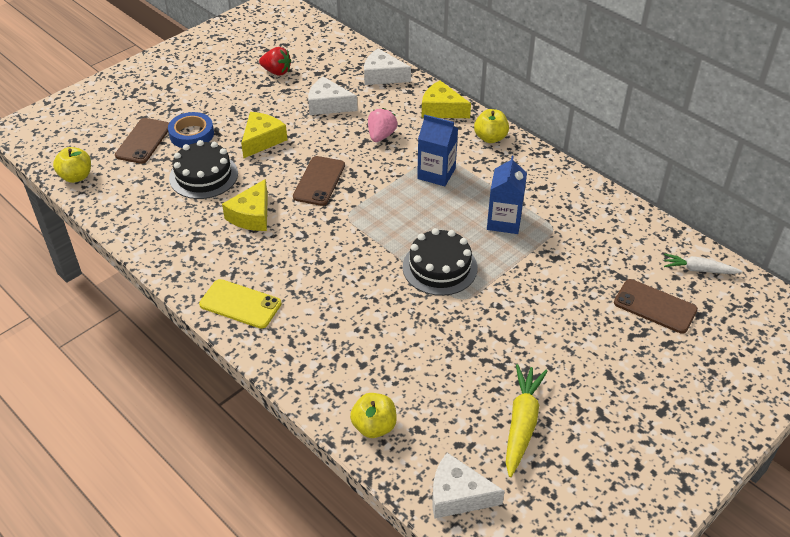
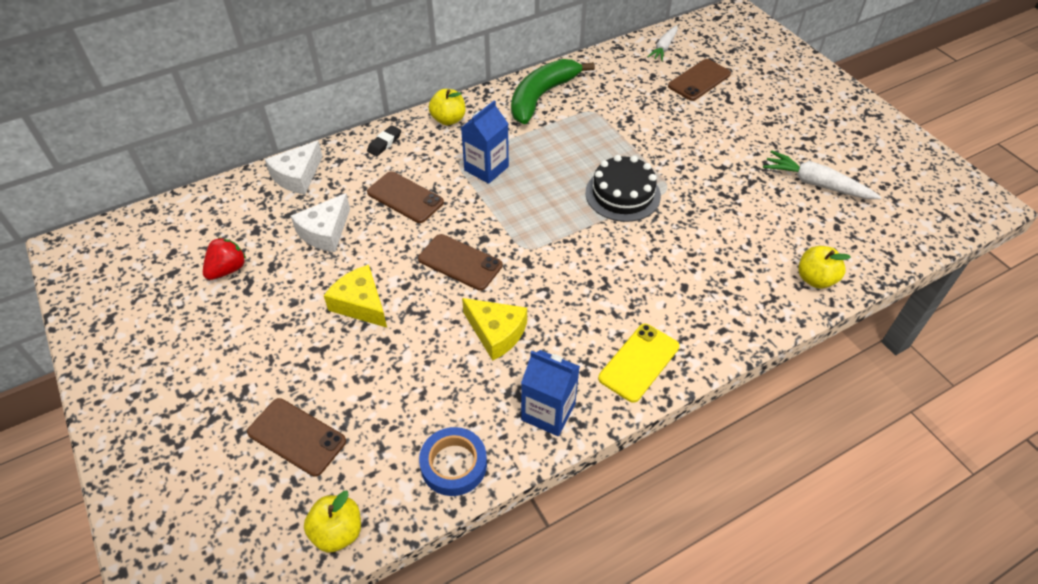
camera: 75 degrees left, 5 degrees up
blue tape [168,112,214,148] -> blue tape moved to [419,427,487,496]
black cake [169,140,238,199] -> none
pink strawberry [368,108,397,142] -> brown phone [367,171,444,223]
yellow cheese [422,81,471,118] -> black eraser [367,125,401,156]
white cheese [432,453,505,519] -> none
blue carton [487,156,527,234] -> blue carton moved to [521,350,580,436]
yellow carrot [506,364,548,477] -> white carrot [763,150,881,199]
none -> green banana [511,59,595,124]

